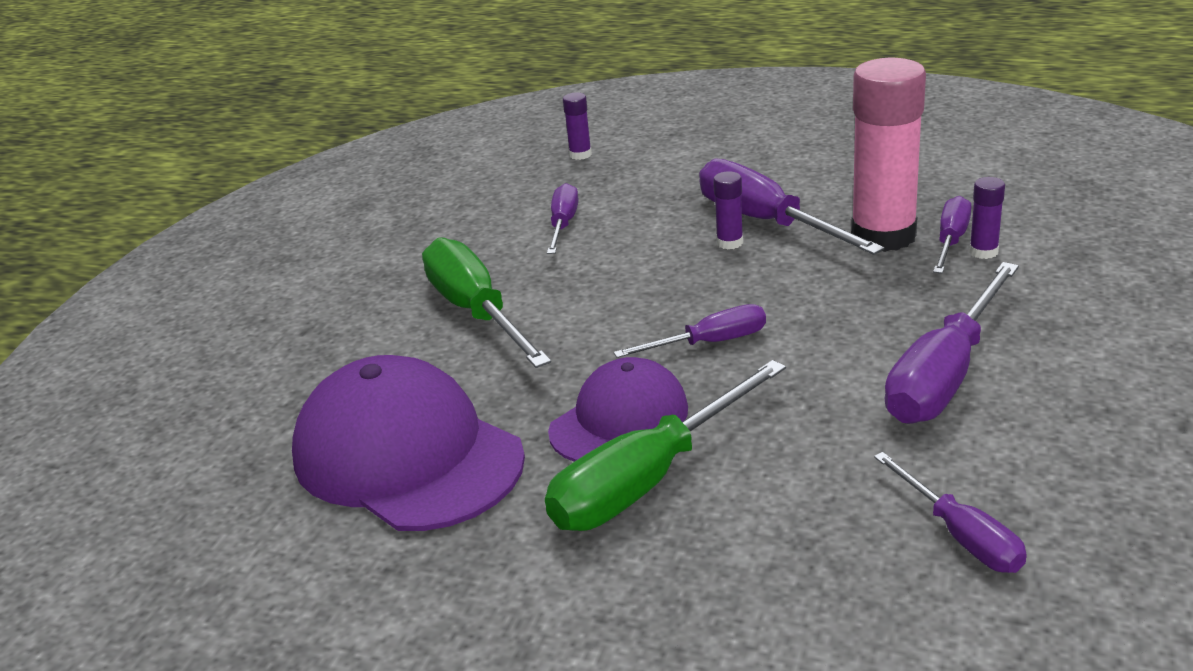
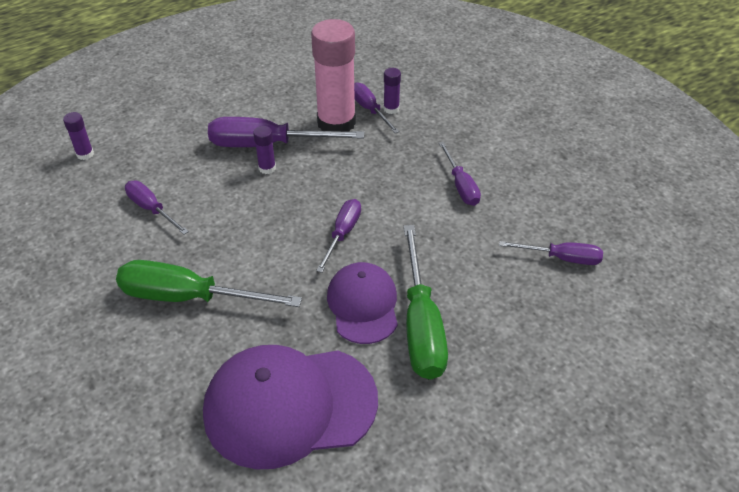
camera: 55 degrees left, 15 degrees up
purple screwdriver [884,262,1019,424] -> purple screwdriver [439,142,481,206], size x0.57

